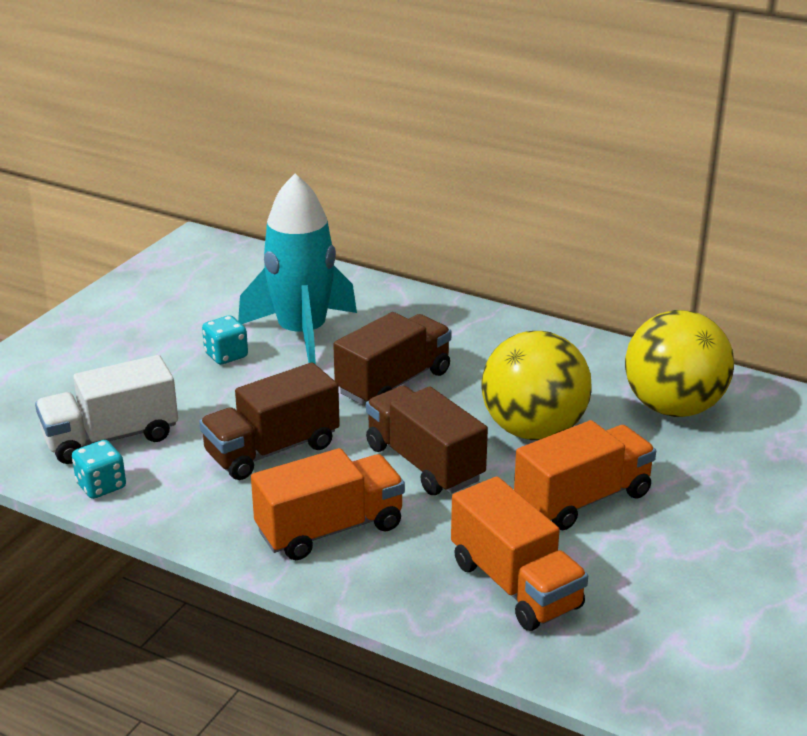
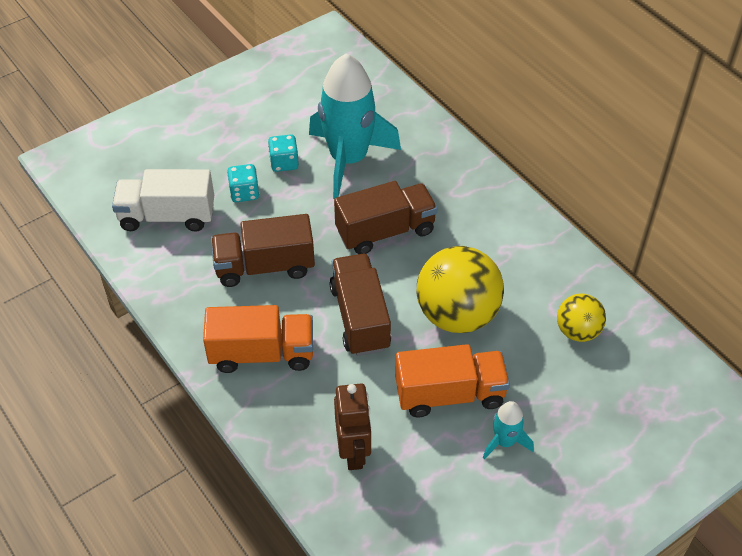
camera: 25 degrees right, 20 degrees up
turquoise dice [72,440,126,499] -> turquoise dice moved to [227,164,259,202]
orange truck [451,476,588,631] -> brown robot [334,383,371,470]
yellow ball [625,310,734,417] -> yellow ball [557,294,606,342], size x0.55
none -> turquoise rocket [483,401,534,460]

